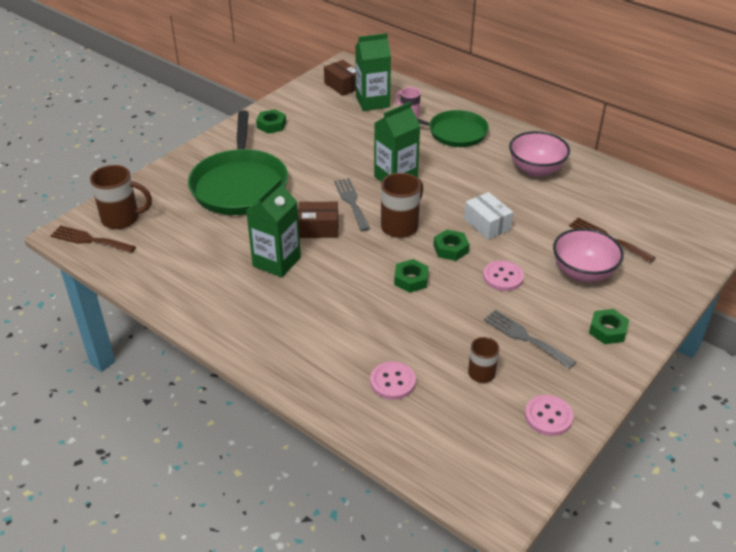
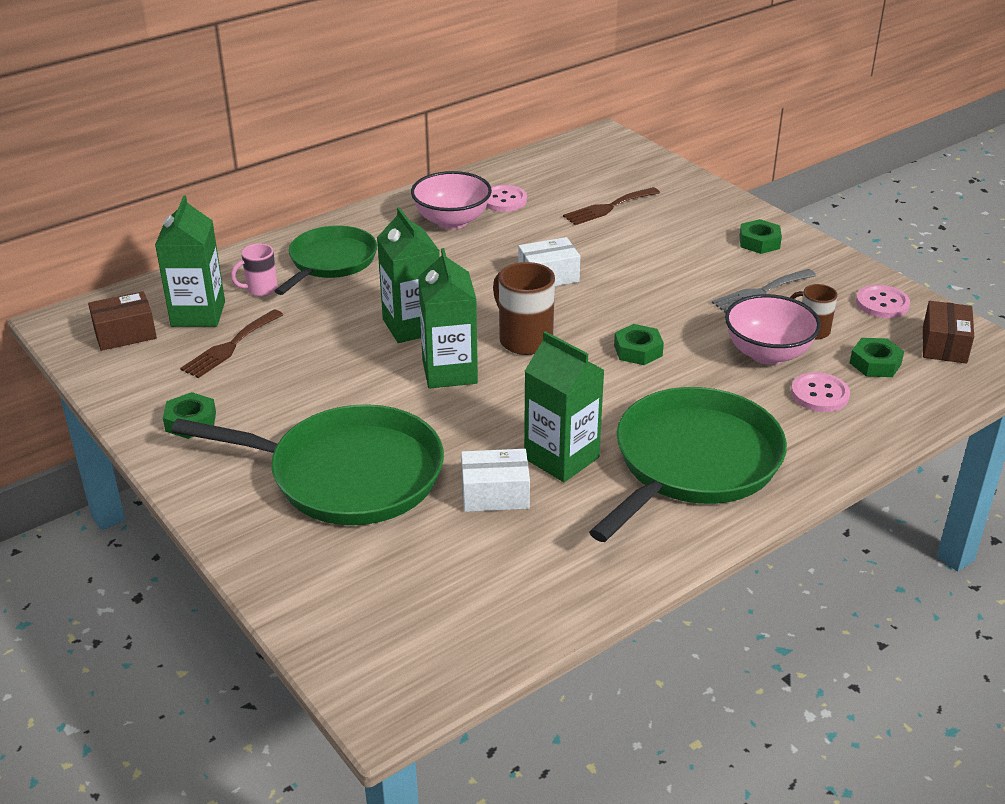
camera: 75 degrees left, 5 degrees down
brown fork [50,225,136,253] -> brown fork moved to [180,310,283,378]
brown mug [90,165,152,229] -> none
brown box [298,202,338,238] -> brown box moved to [923,301,974,364]
grey fork [334,178,370,231] -> green carton [418,248,478,389]
green nut [433,230,469,261] -> green nut moved to [850,338,904,377]
pink button [483,260,524,291] -> pink button moved to [486,185,527,212]
pink bowl [553,228,624,282] -> pink bowl moved to [725,294,821,365]
none -> white box [461,449,530,512]
none -> green pan [589,387,787,542]

